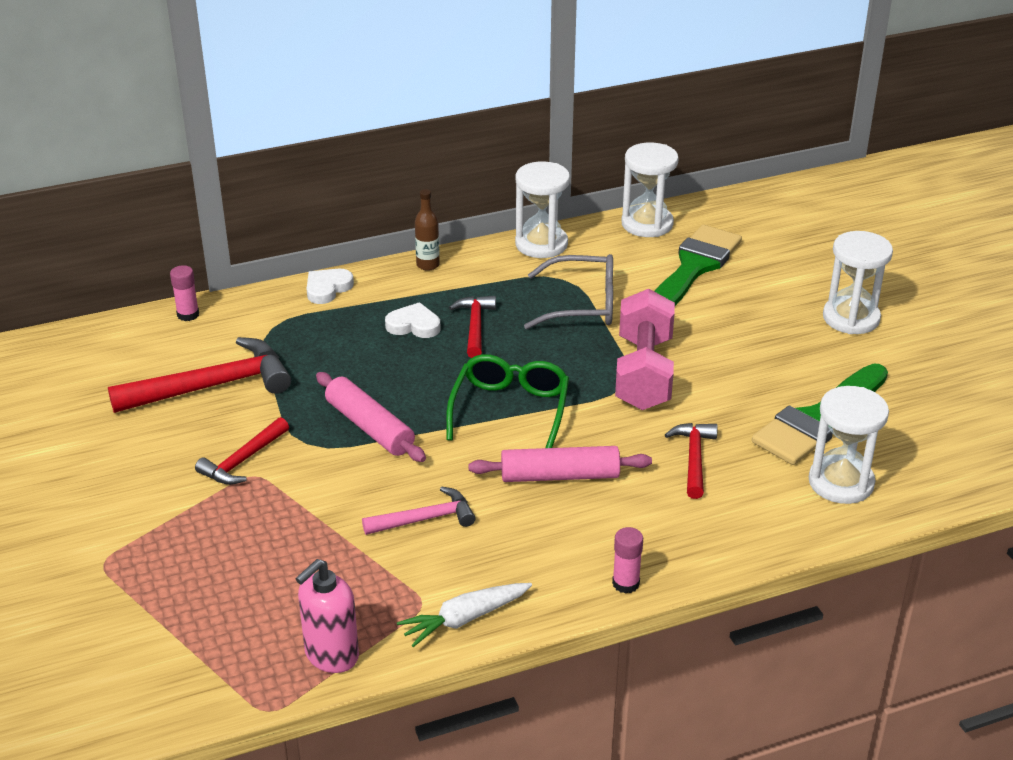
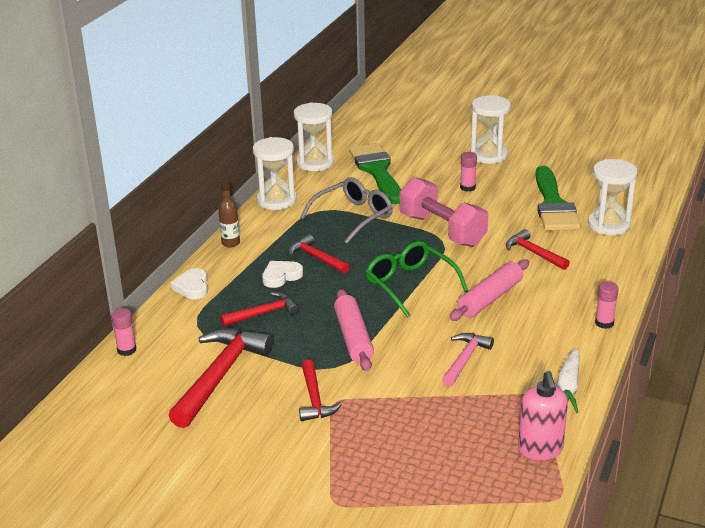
camera: 45 degrees left, 5 degrees down
pink rolling pin [316,372,426,462] -> pink rolling pin turned 75 degrees clockwise [334,289,374,371]
none -> red hammer [220,292,299,326]
none -> pink glue stick [460,152,477,192]

